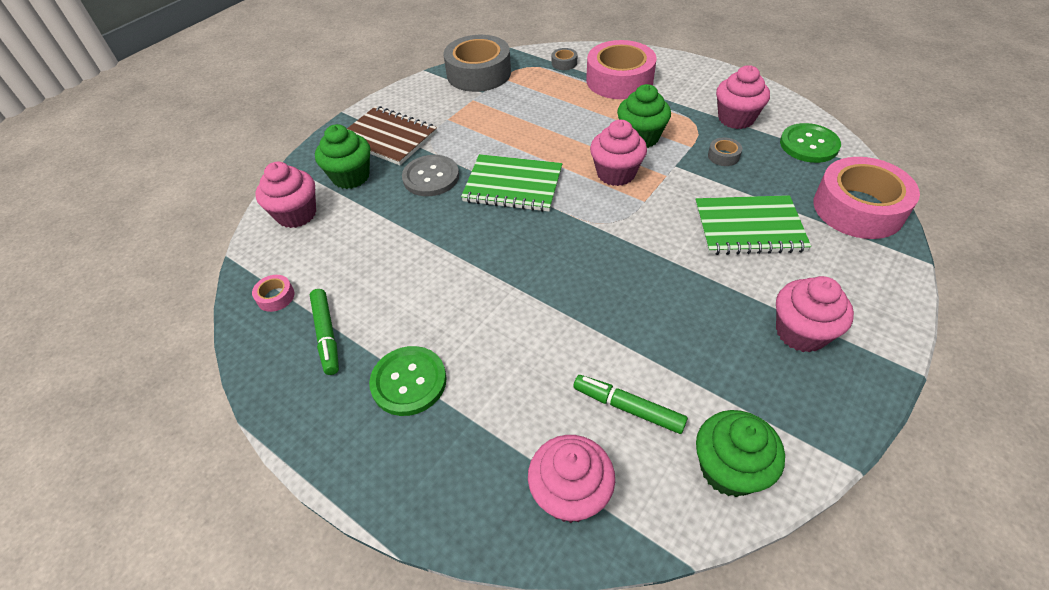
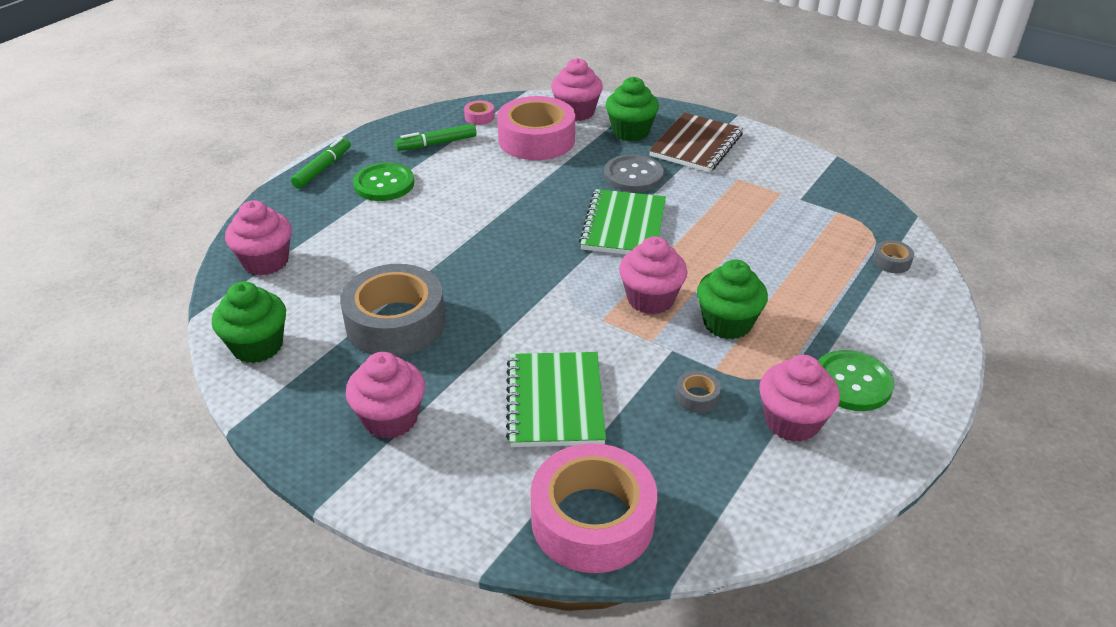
camera: 85 degrees right, 10 degrees down
grey tape [444,35,511,92] -> grey tape moved to [340,264,445,356]
green marker [573,375,688,434] -> green marker moved to [291,137,351,189]
pink tape [586,40,657,99] -> pink tape moved to [497,96,575,160]
green button [780,123,841,163] -> green button moved to [818,350,894,411]

